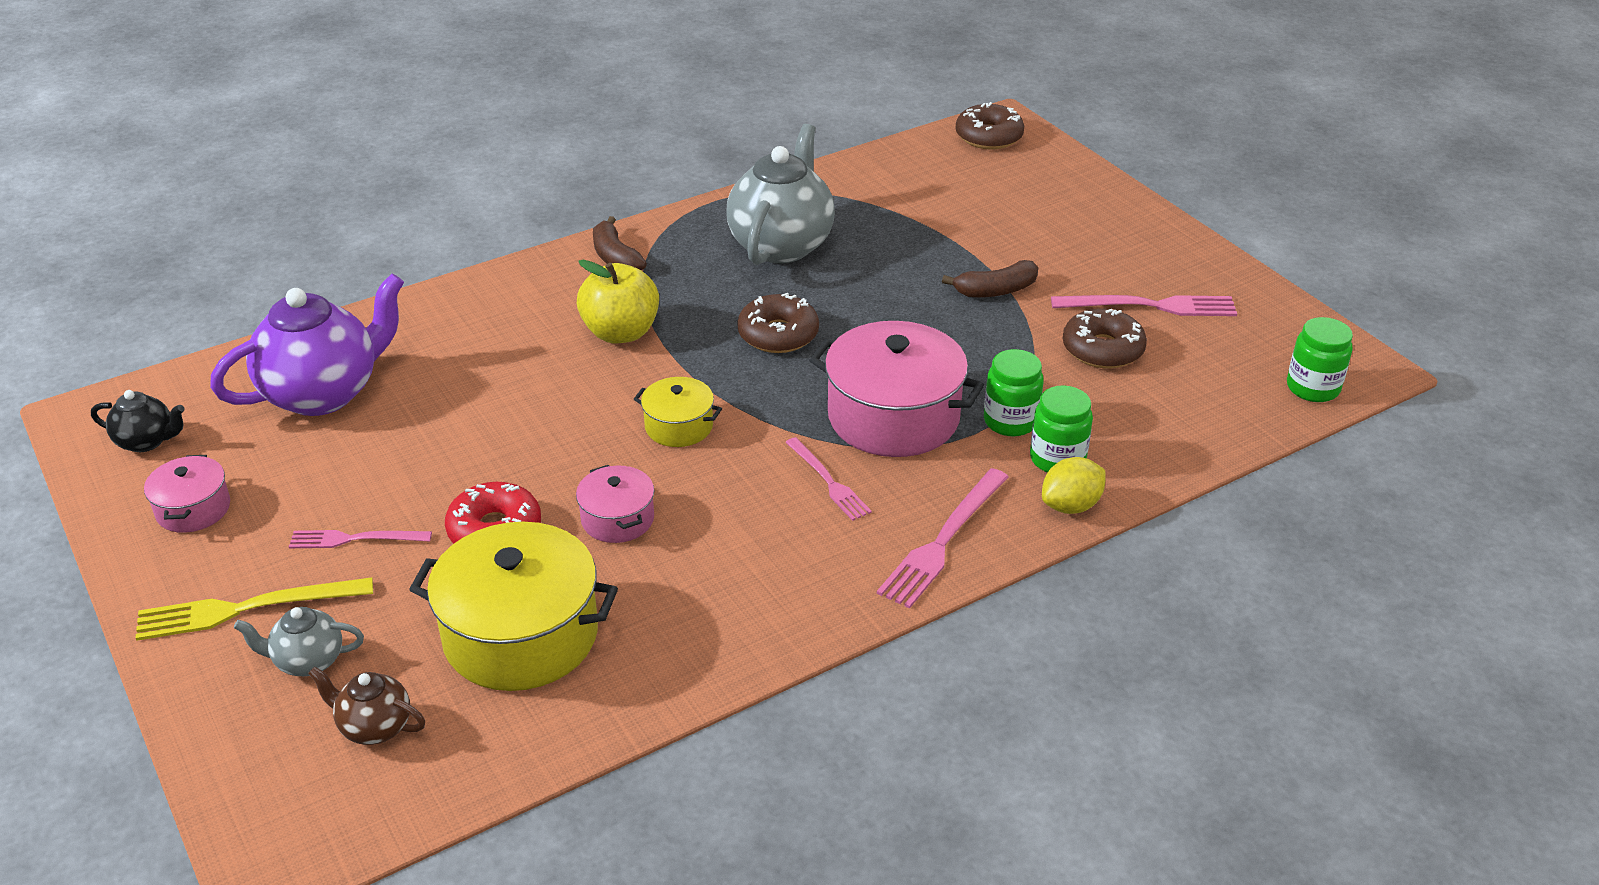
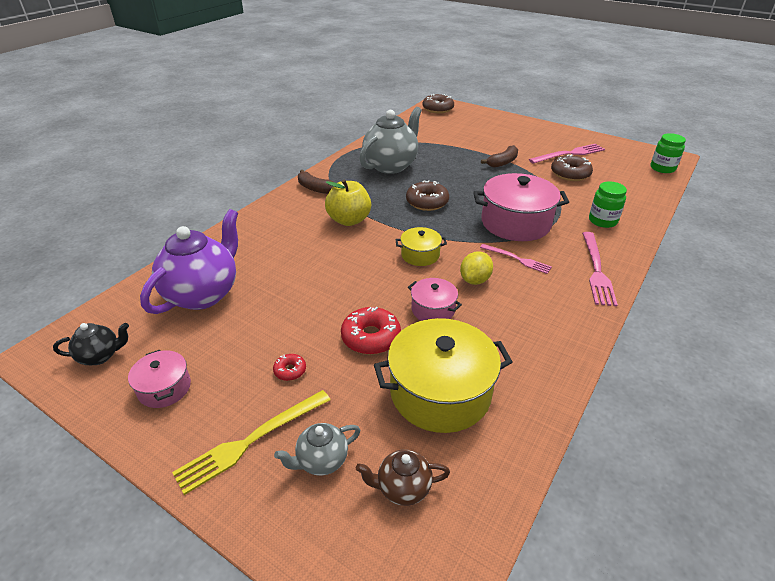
camera: 25 degrees left, 0 degrees up
pink fork [289,530,432,548] -> red donut [273,354,306,381]
grey teapot [726,124,835,265] -> grey teapot turned 45 degrees clockwise [359,107,422,174]
green jar [984,349,1044,436] -> none
yellow lemon [1042,457,1105,514] -> yellow lemon moved to [460,251,493,285]

